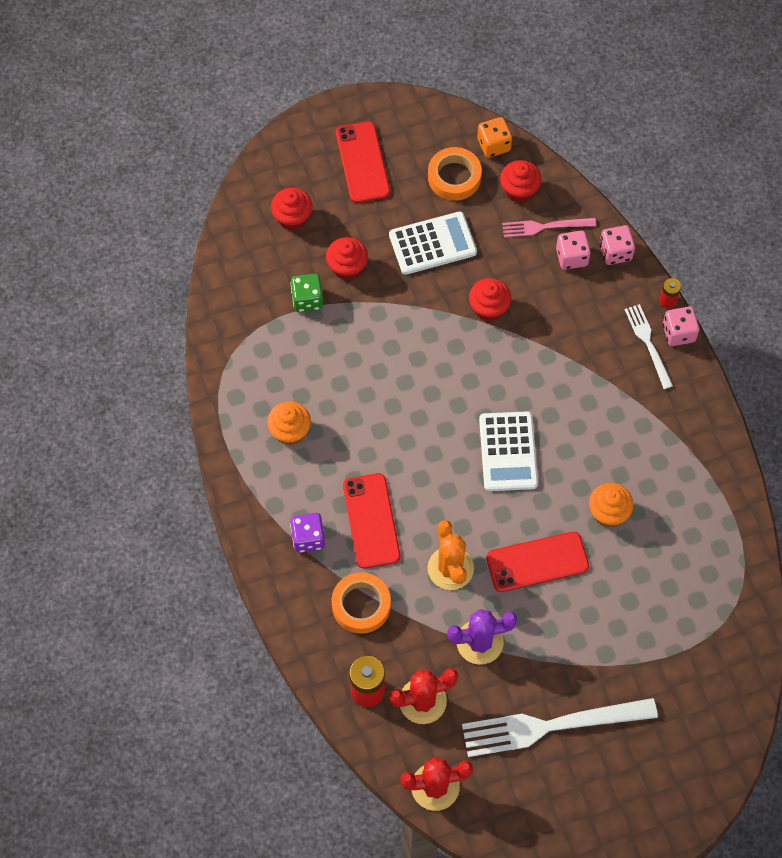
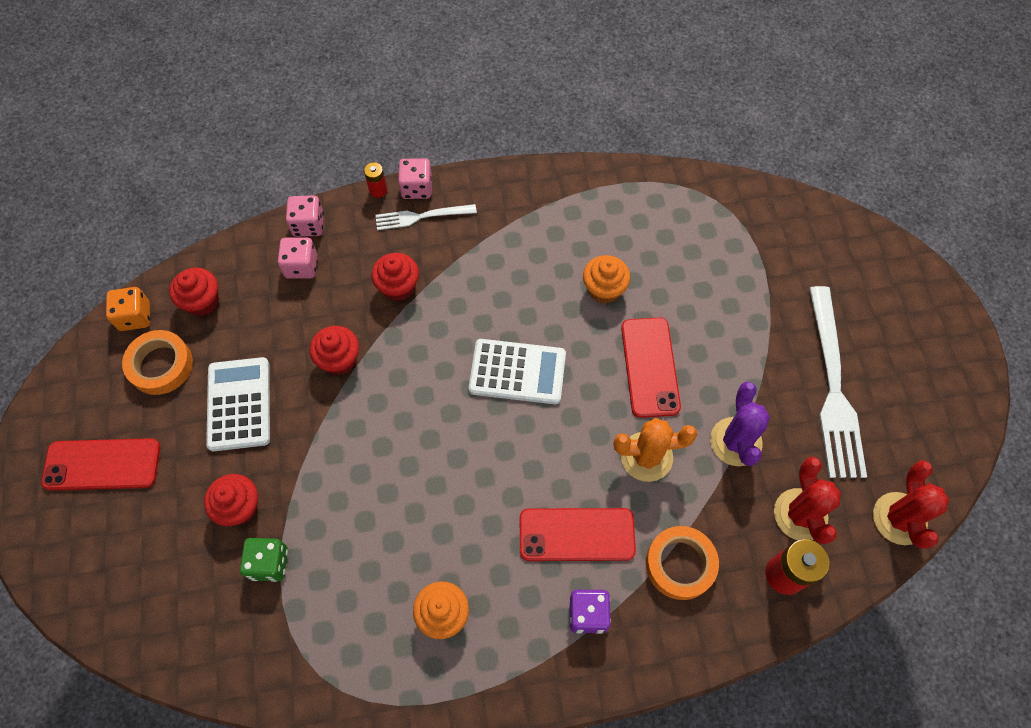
camera: 80 degrees left, 0 degrees up
red cupcake [271,188,312,231] -> red cupcake moved to [371,253,419,301]
pink fork [502,218,596,238] -> none

